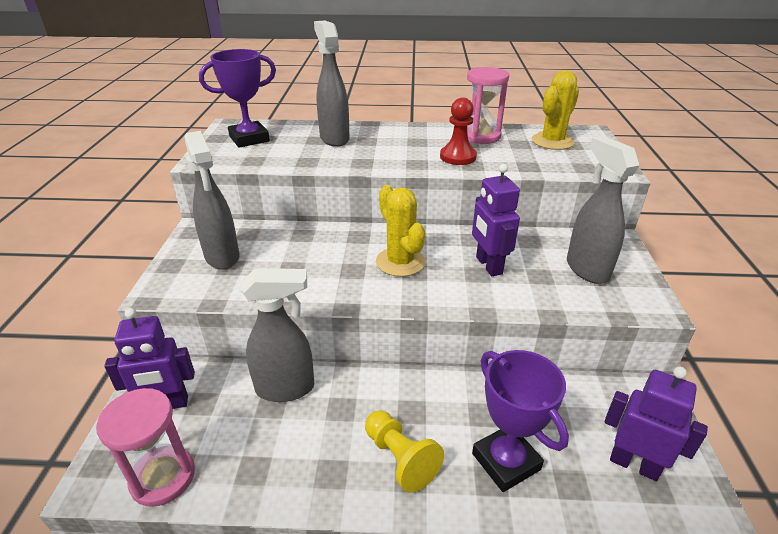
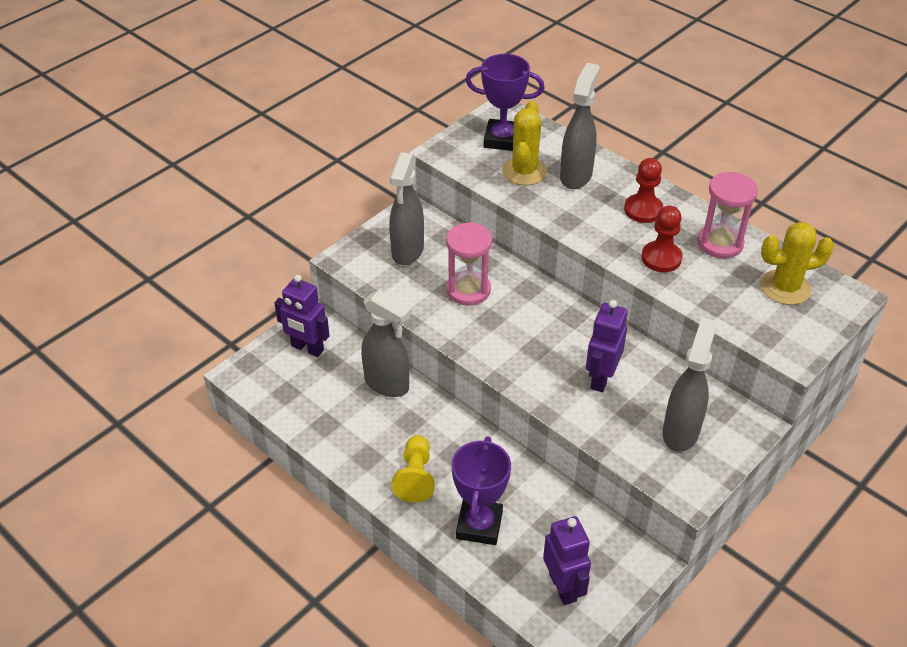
camera: 40 degrees right, 10 degrees up
pink hourglass [96,388,195,507] -> pink hourglass moved to [446,222,492,305]
yellow cactus [376,185,425,277] -> yellow cactus moved to [502,101,547,185]
none -> red pawn [624,158,663,223]

